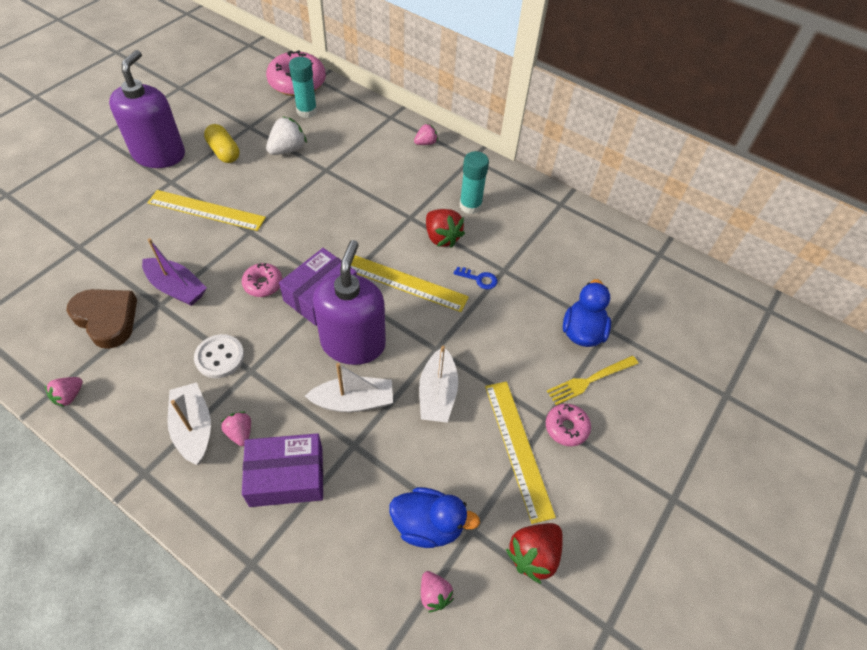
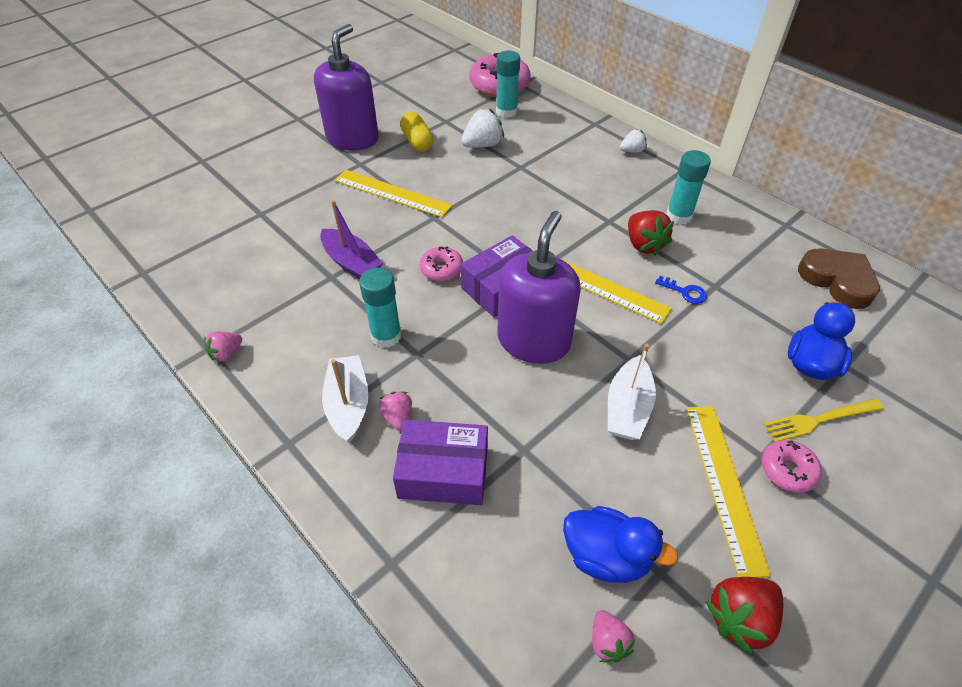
camera: 15 degrees right, 5 degrees down
brown heart [67,289,137,349] -> brown heart moved to [798,249,880,309]
white button [194,334,244,378] -> turquoise glue stick [359,268,402,348]
white boat [305,363,393,412] -> none
pink strawberry [414,123,438,145] -> white strawberry [620,129,647,153]

